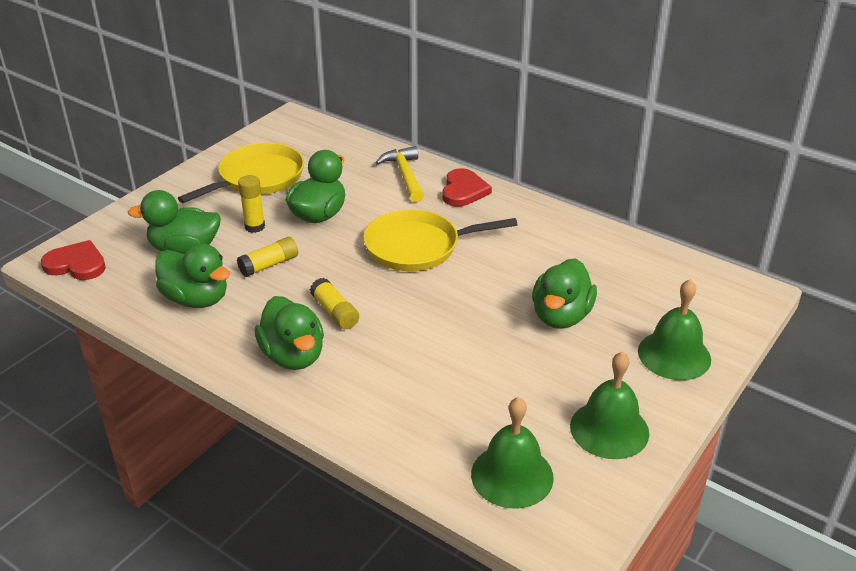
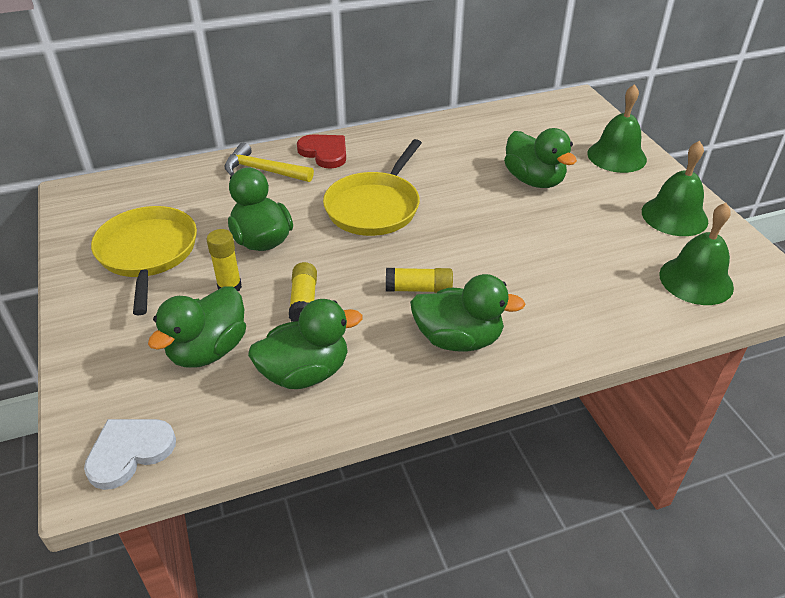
camera: 55 degrees left, 5 degrees up
red heart [41,240,106,280] -> white heart [84,419,176,490]

